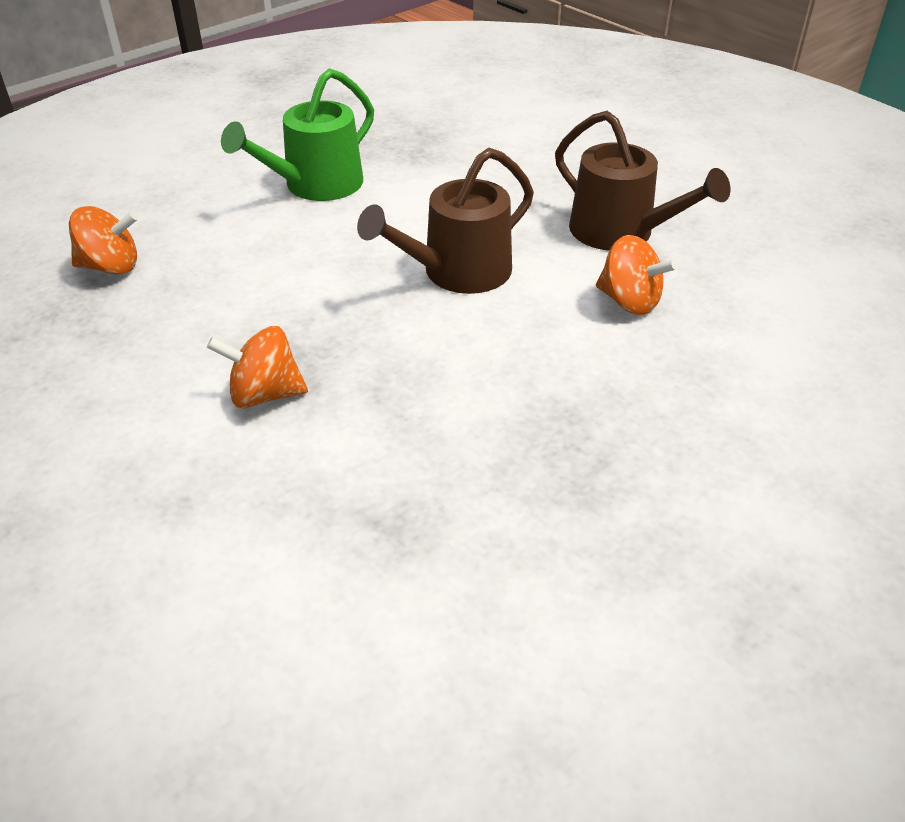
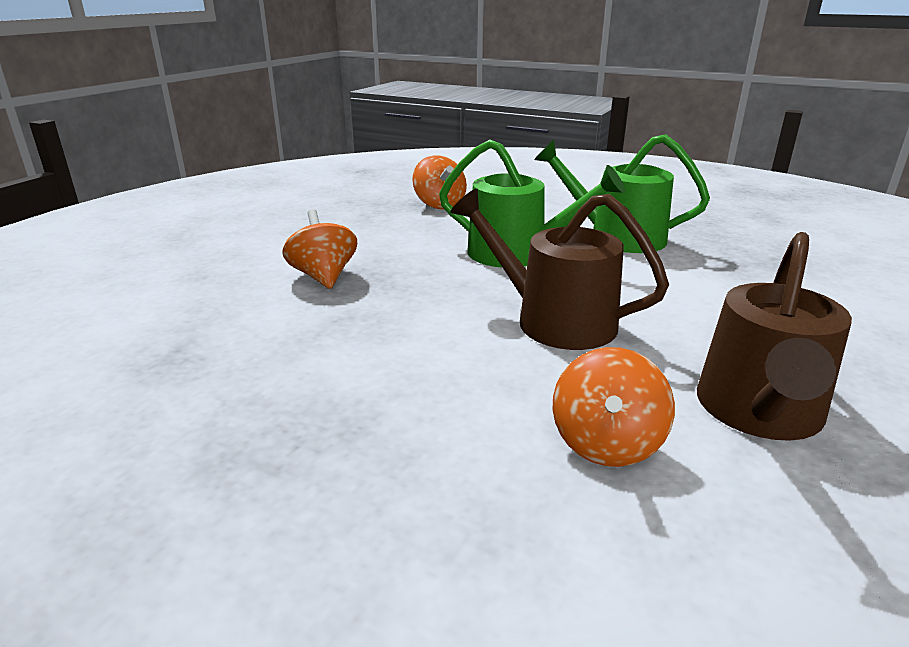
camera: 70 degrees right, 15 degrees down
none -> green watering can [439,140,625,267]

